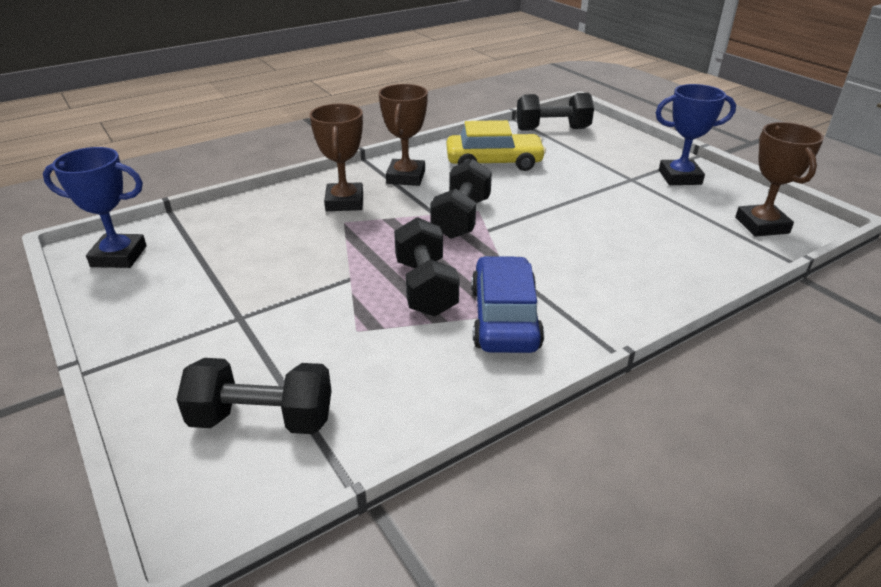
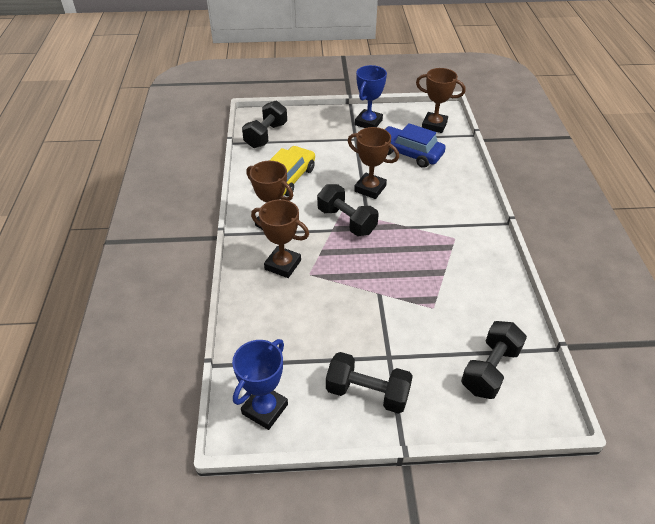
camera: 60 degrees left, 10 degrees up
black dumbbell [394,217,459,317] -> black dumbbell moved to [326,352,413,414]
blue car [471,256,544,353] -> blue car moved to [384,123,446,168]
none -> brown trophy [348,127,399,199]

